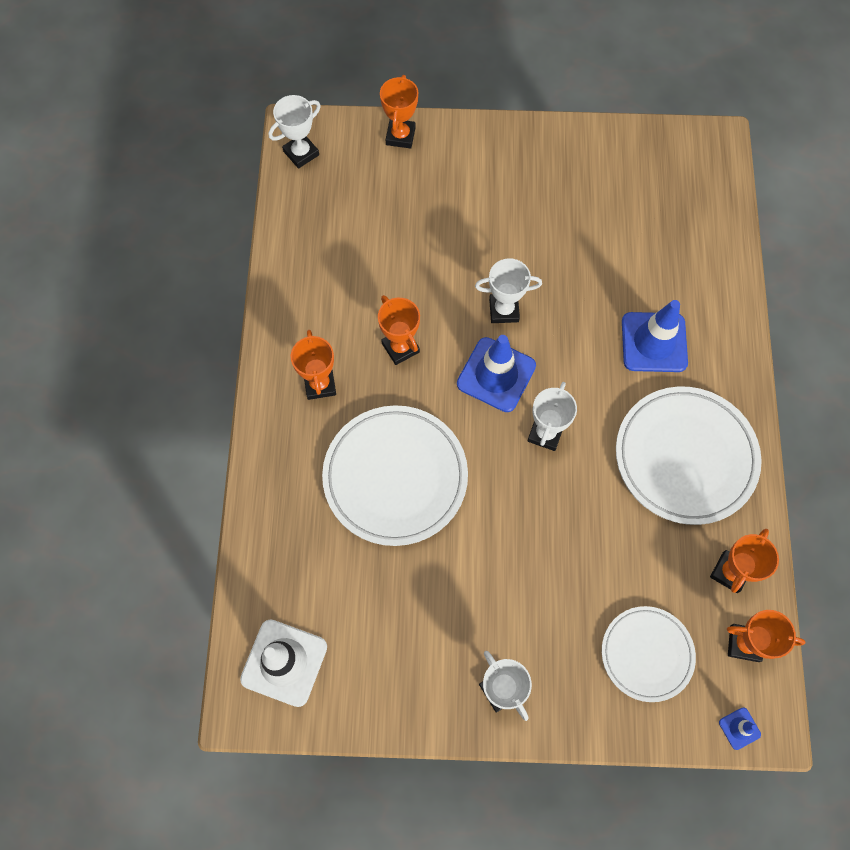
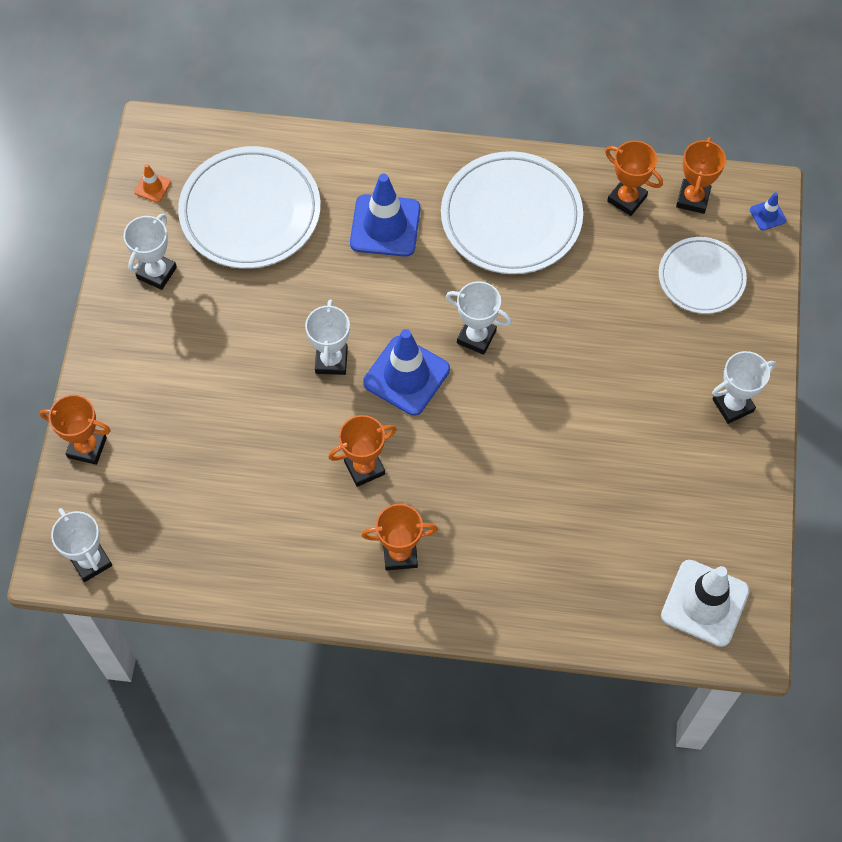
camera: 85 degrees left, 5 degrees down
white plate [322,405,468,546] -> white plate moved to [178,146,321,269]
none -> white trophy [124,214,177,290]
none -> orange traffic cone [134,164,171,202]

